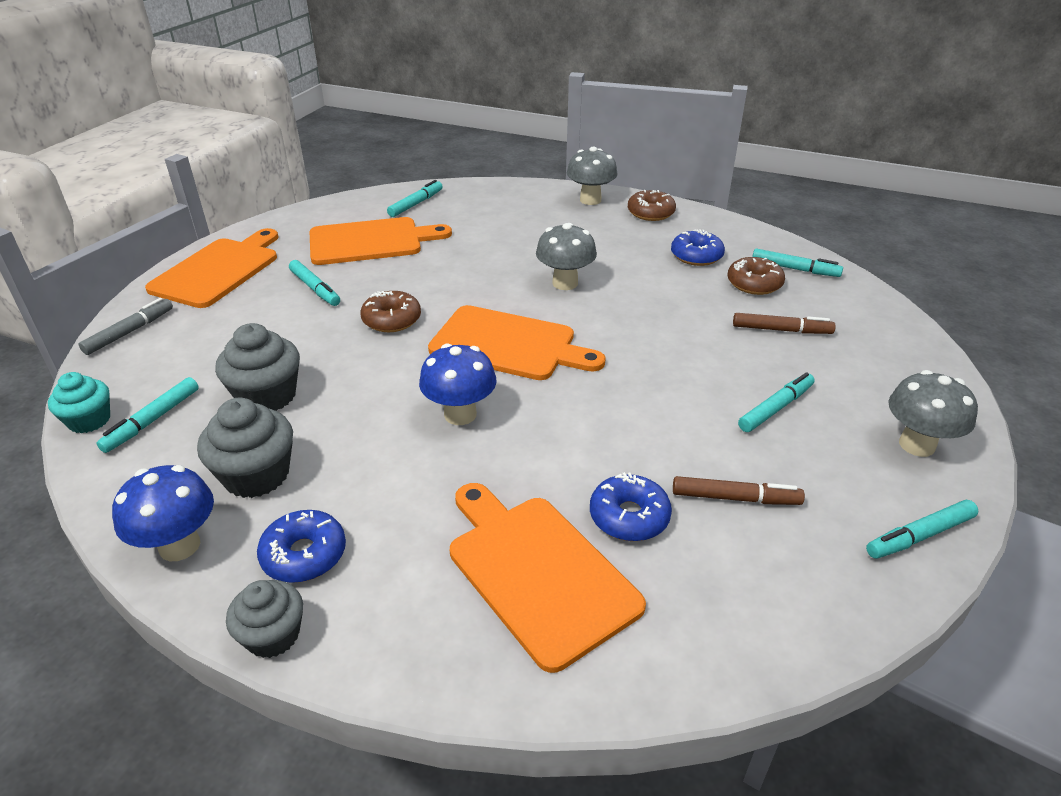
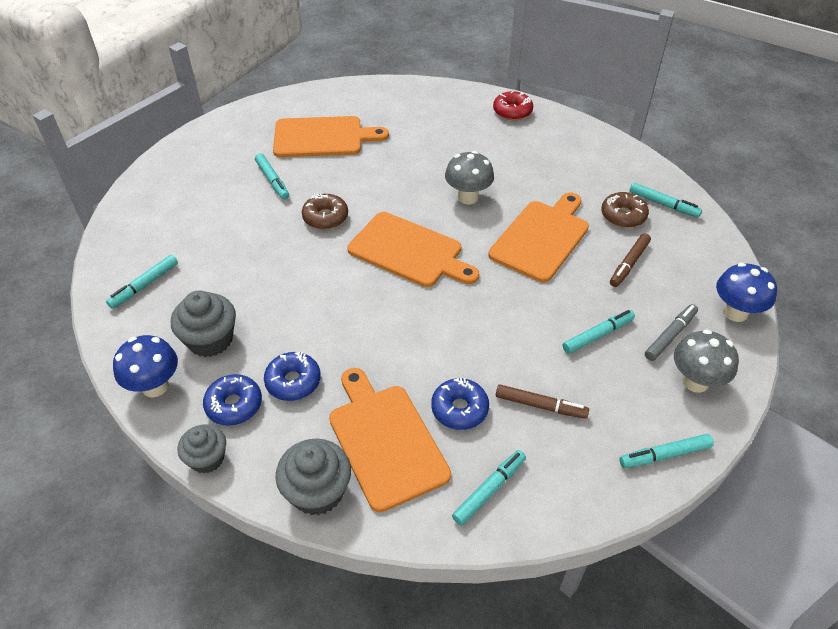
camera: 10 degrees right, 10 degrees up
turquoise cupcake [48,372,110,433] -> none
grey marker [79,298,173,355] -> grey marker moved to [645,304,698,361]
orange cutting board [145,228,278,308] -> orange cutting board moved to [488,193,589,282]
grey cupcake [215,323,300,411] -> grey cupcake moved to [276,439,351,515]
turquoise marker [387,180,443,217] -> turquoise marker moved to [452,450,526,526]
blue mushroom [419,343,496,425] -> blue mushroom moved to [716,263,777,322]
grey mushroom [567,147,617,205] -> red donut [493,91,533,120]
brown donut [628,190,676,221] -> none
blue donut [671,229,725,266] -> blue donut moved to [264,352,321,401]
brown marker [733,313,836,334] -> brown marker turned 105 degrees clockwise [610,233,651,287]

